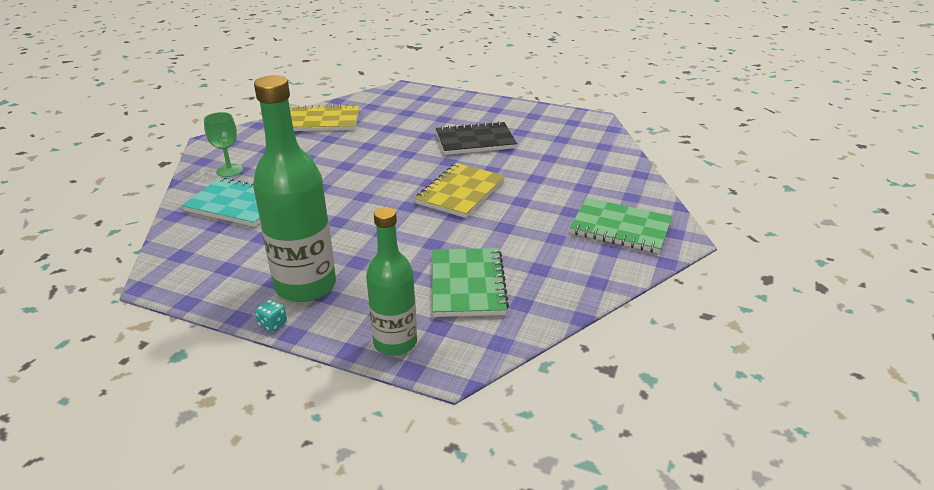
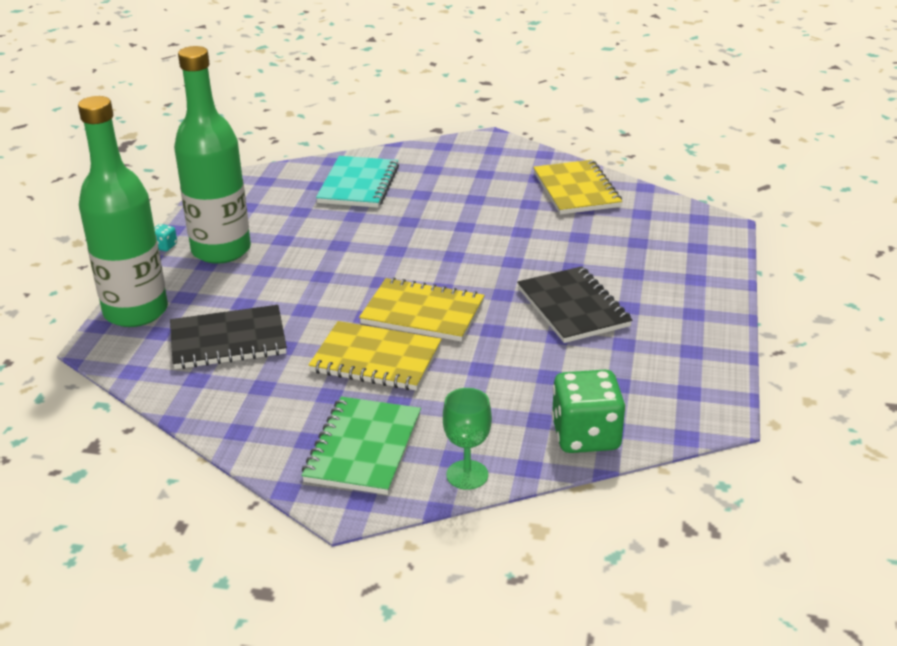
camera: 80 degrees right, 0 degrees up
green goblet [204,112,243,177] -> green goblet moved to [443,388,492,490]
green bottle [366,207,417,356] -> green bottle [78,96,168,327], size x1.54
green notebook [432,248,509,317] -> black notebook [170,305,287,369]
none -> yellow notebook [309,321,442,391]
none -> green dice [551,370,626,453]

